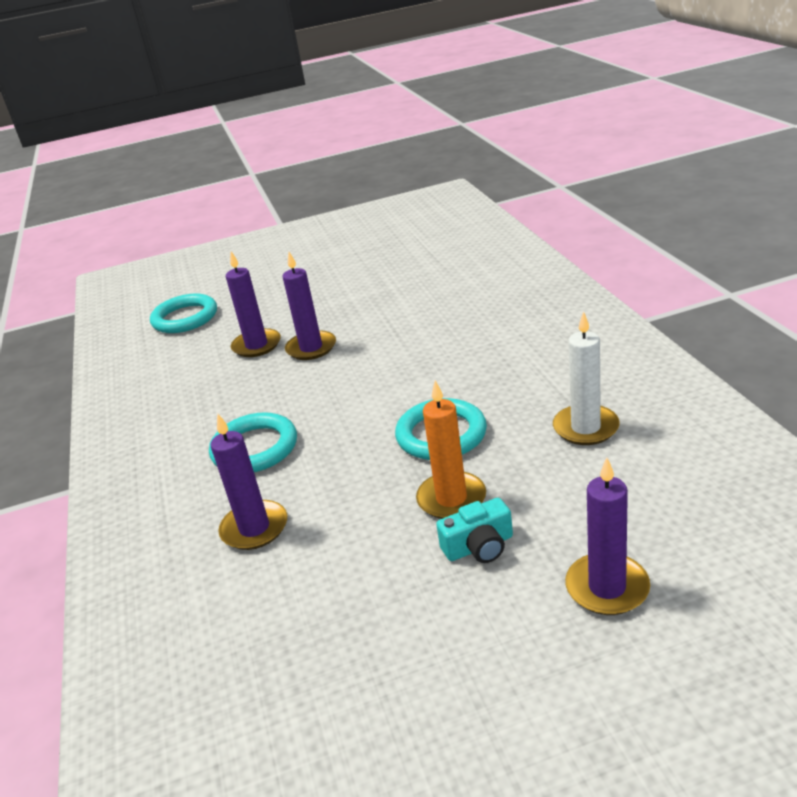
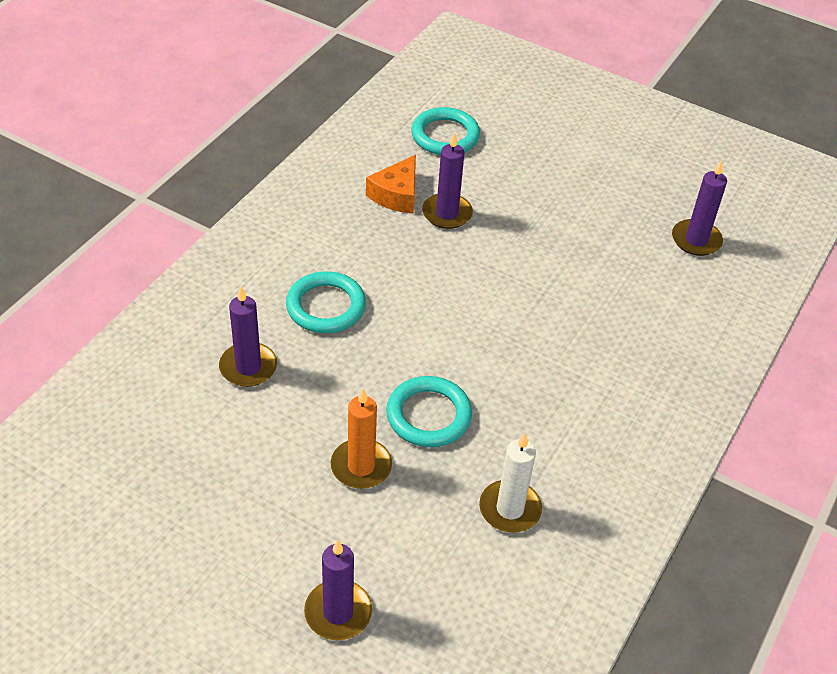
camera: 40 degrees right, 15 degrees up
purple candle [282,252,336,360] -> purple candle moved to [672,160,727,256]
turquoise camera [436,498,513,563] -> none
none -> orange cheese [366,155,416,214]

